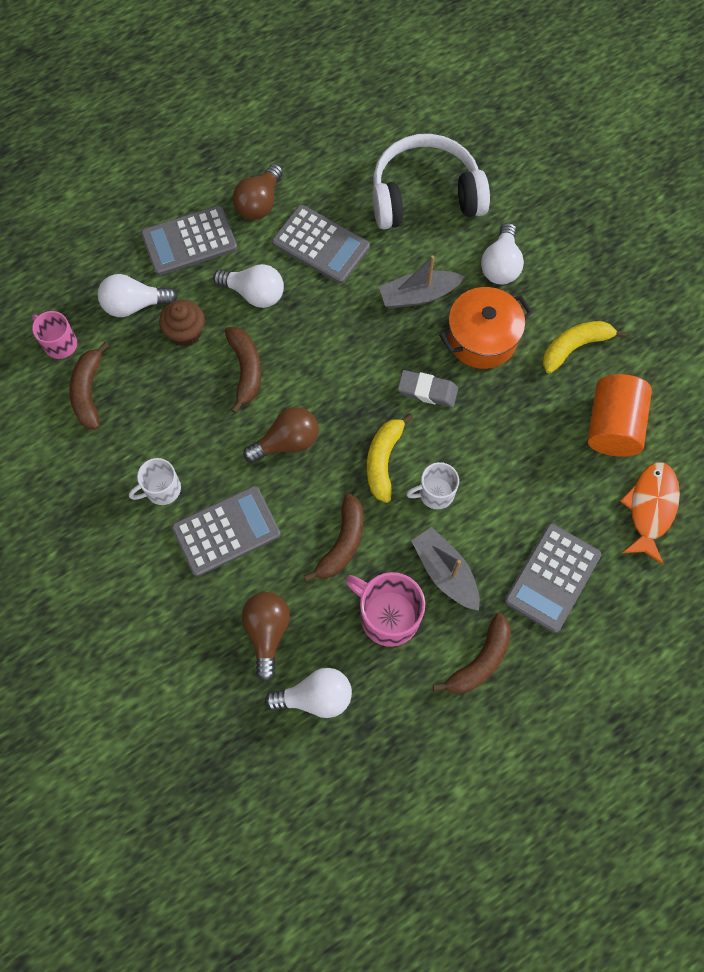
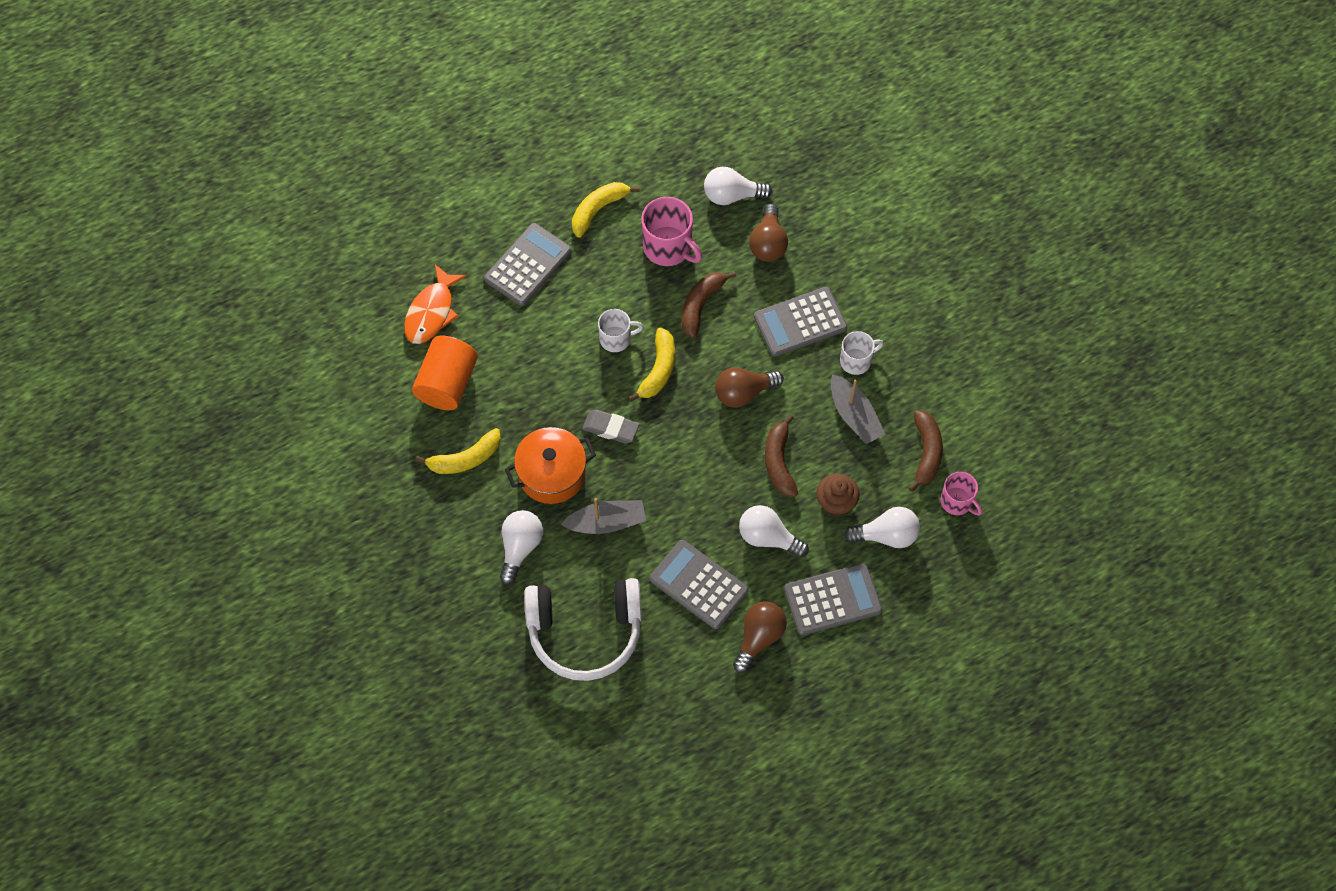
camera: 175 degrees left, 5 degrees down
grey boat [411,527,480,611] -> grey boat moved to [831,374,885,444]
brown banana [433,613,511,694] -> yellow banana [572,182,640,238]

